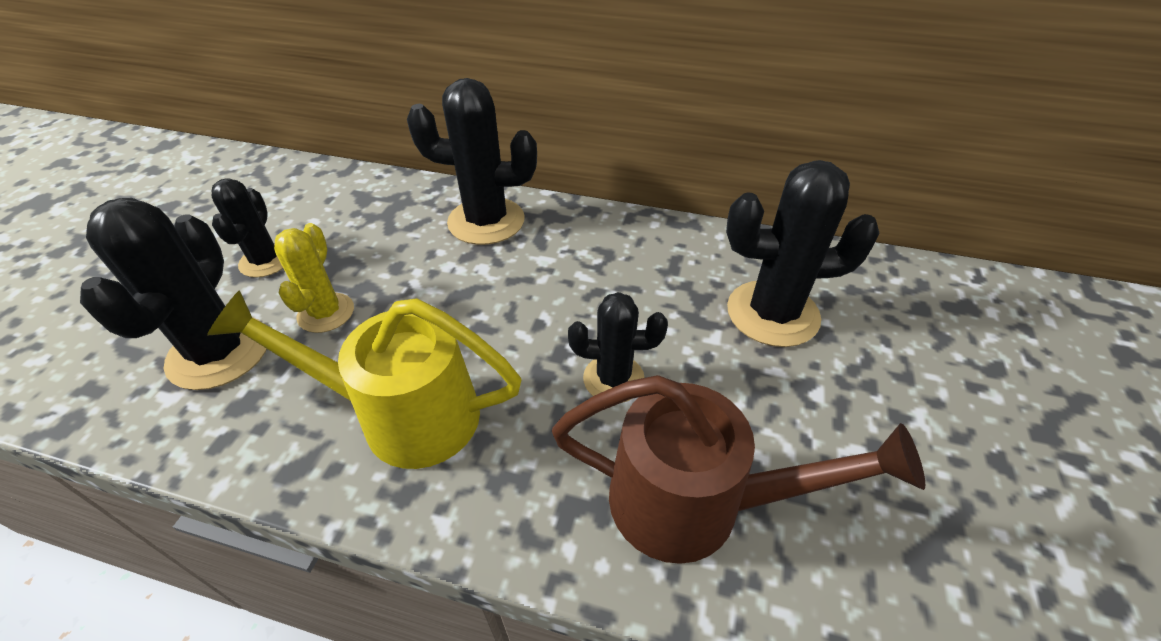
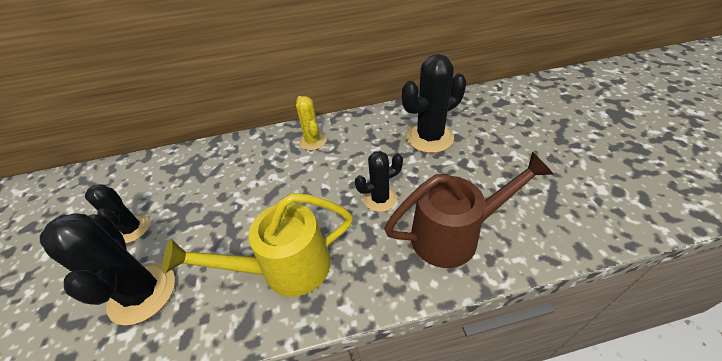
camera: 25 degrees left, 0 degrees up
yellow cactus [274,223,354,333] -> yellow cactus moved to [296,96,327,150]
black cactus [407,78,537,245] -> none

